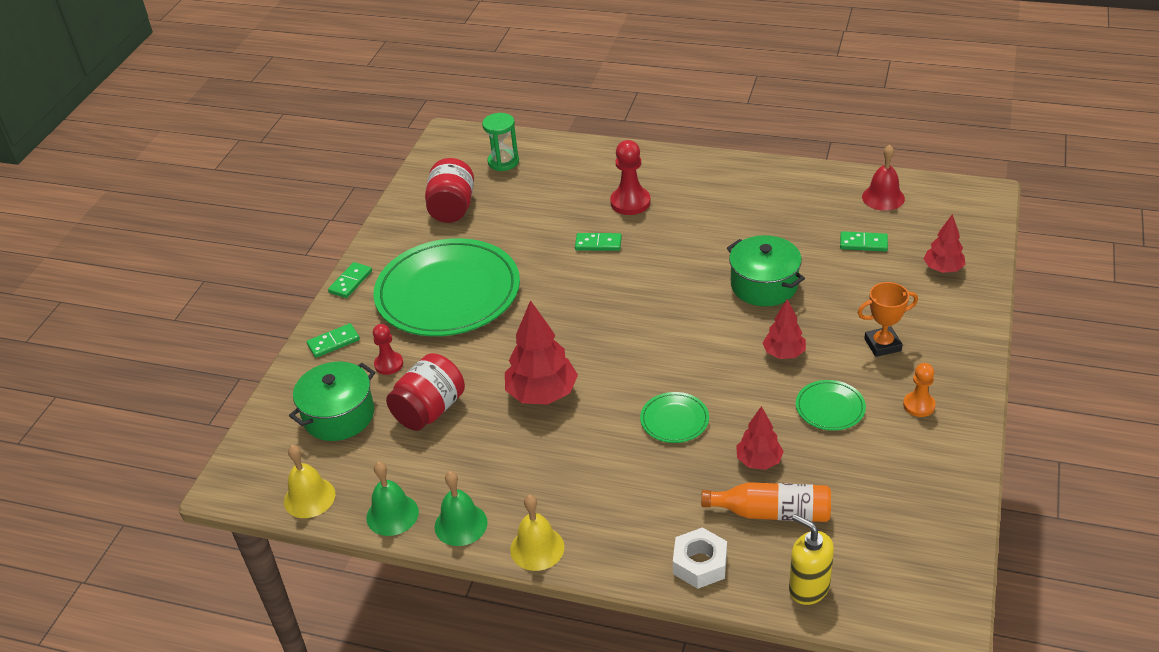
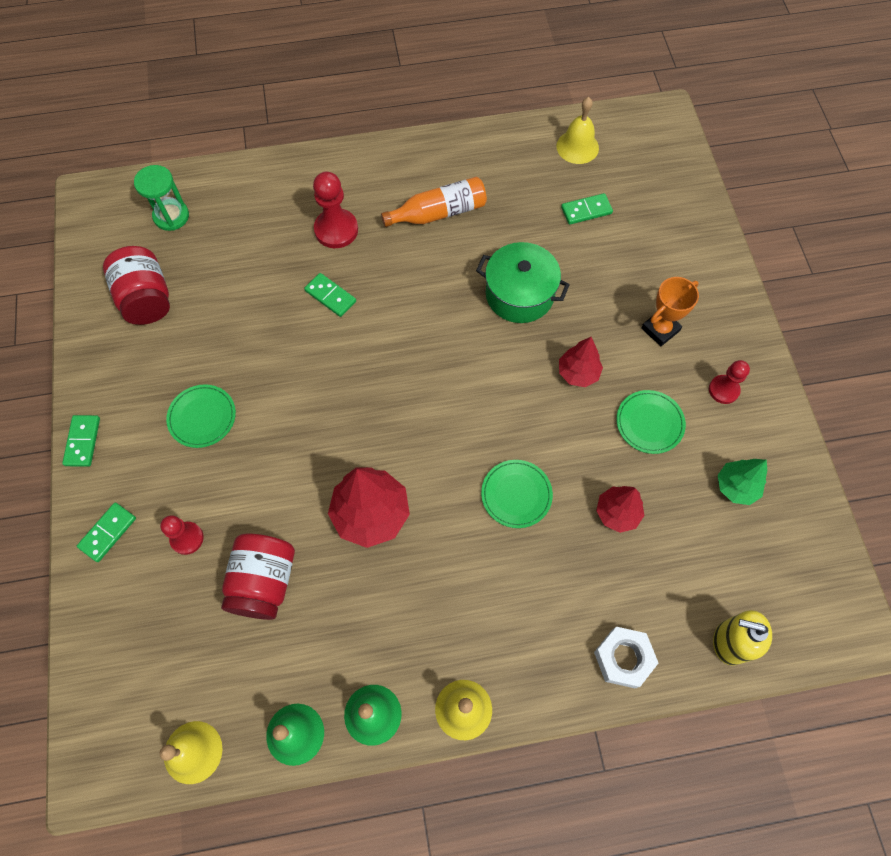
camera: 30 degrees left, 25 degrees up
green pot [289,362,375,441] -> none
green plate [373,238,520,336] -> green plate [166,384,236,448], size x0.42
green domino [575,233,622,251] -> green domino turned 60 degrees clockwise [304,273,356,317]
orange bottle [701,482,831,522] -> orange bottle moved to [381,177,487,227]
red bell [862,145,905,211] -> yellow bell [556,97,599,164]
orange pawn [903,363,936,417] -> red pawn [709,360,750,404]
red tree [924,214,966,273] -> none
none -> green tree [718,459,767,505]

